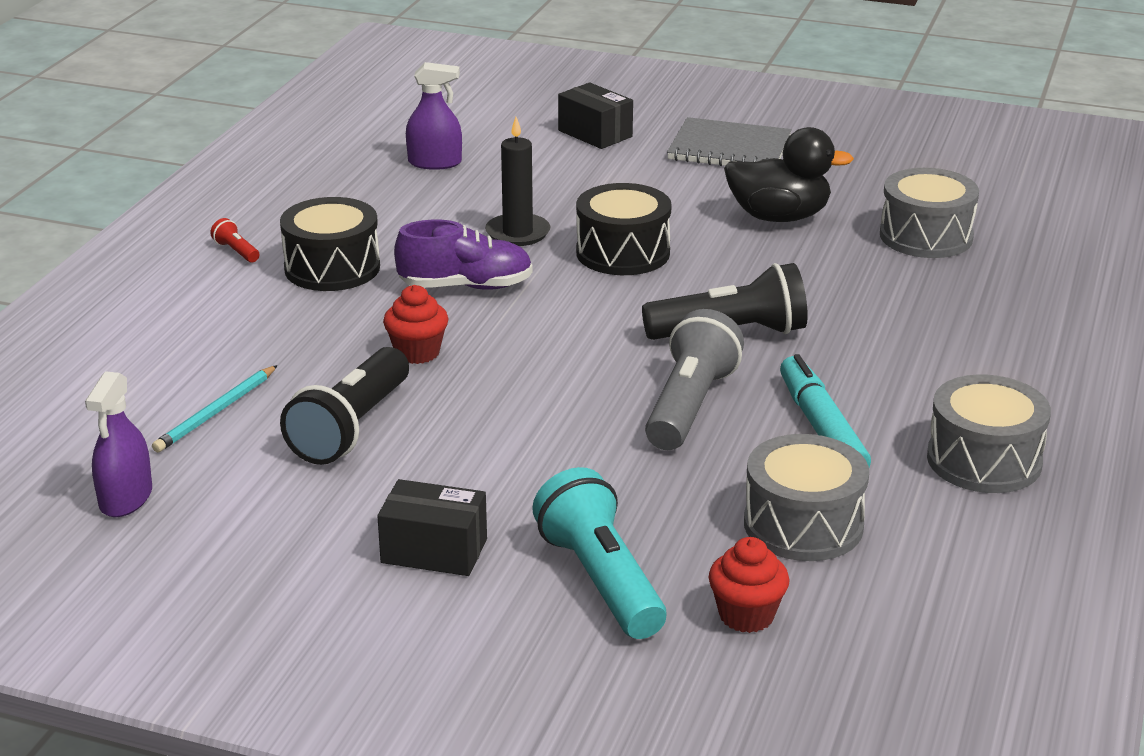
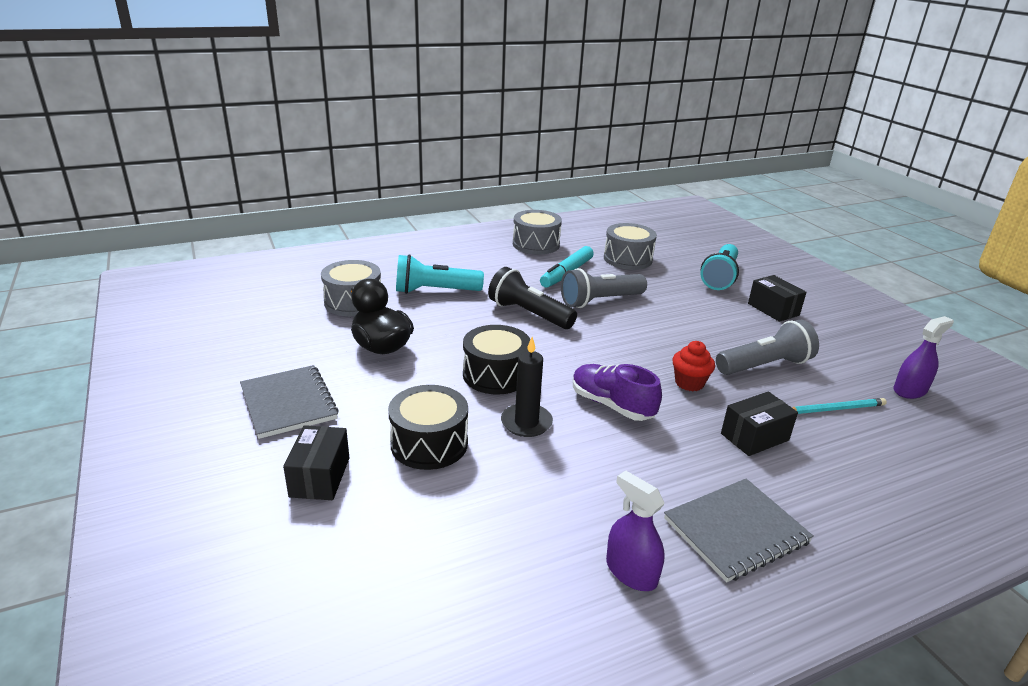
camera: 135 degrees left, 0 degrees up
red flashlight [211,218,259,262] -> grey notebook [664,479,814,582]
black drum [280,197,380,291] -> black drum moved to [388,385,468,470]
black flashlight [280,347,409,465] -> grey flashlight [716,320,819,375]
purple spray bottle [406,62,462,170] -> purple spray bottle moved to [606,471,665,591]
red cupcake [709,537,790,633] -> none
none -> turquoise flashlight [396,254,484,294]
none -> black box [721,391,798,456]

